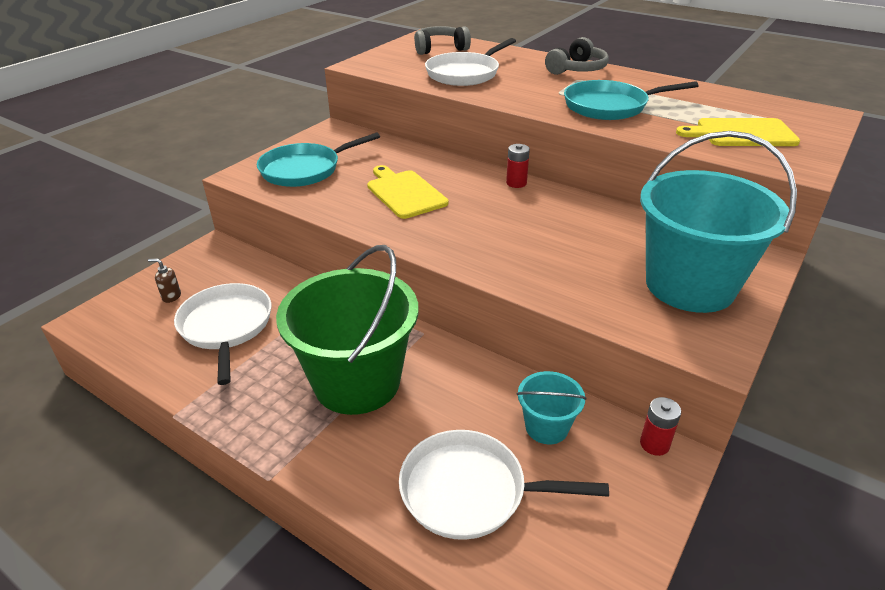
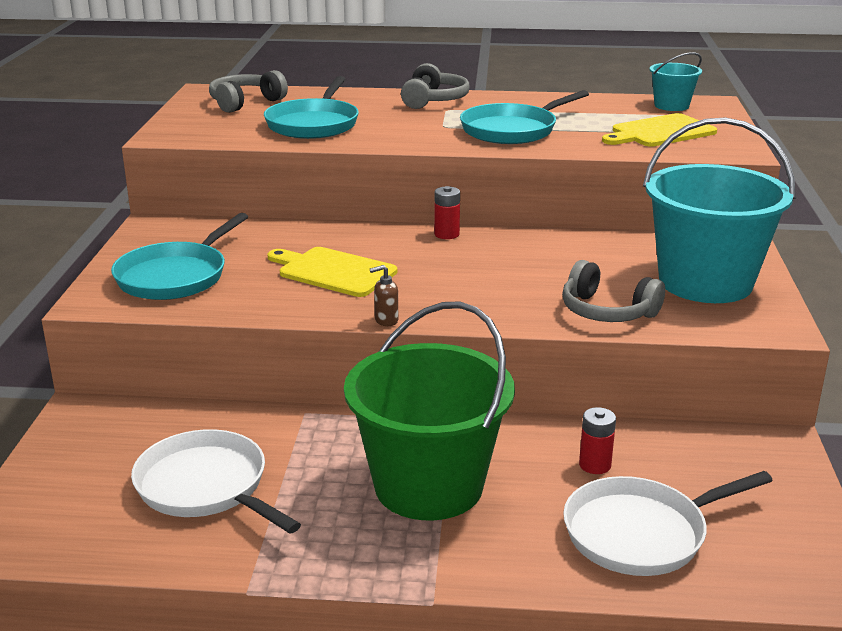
camera: 30 degrees left, 10 degrees down
brown soap dispenser [148,259,181,303] -> brown soap dispenser moved to [370,265,398,326]
white pan [425,38,516,86] -> turquoise pan [264,76,359,139]
turquoise bucket [516,371,587,444] -> turquoise bucket moved to [649,52,702,111]
red battery [640,397,681,456] -> red battery moved to [579,407,616,474]
none -> grey headphones [562,260,665,322]

